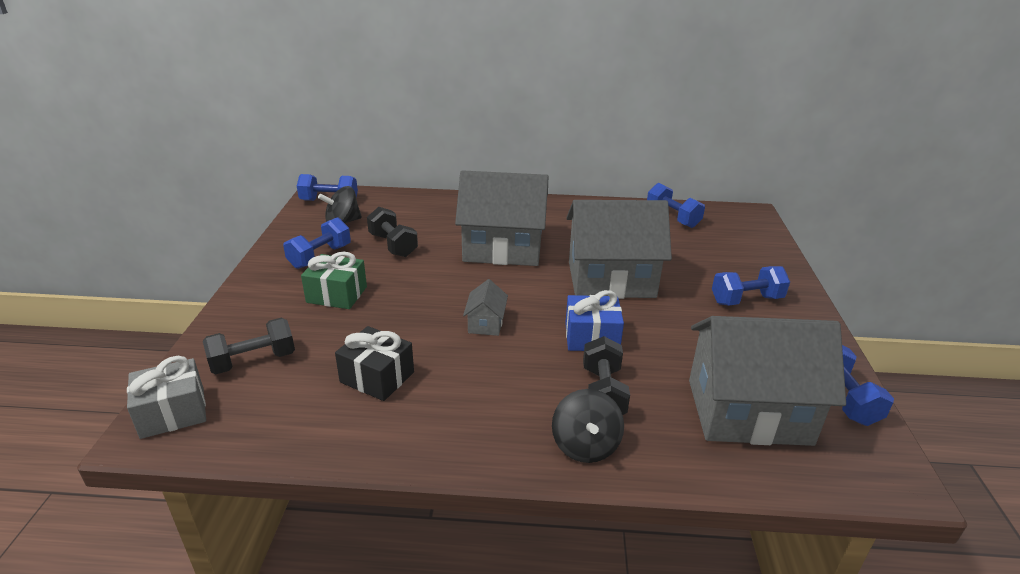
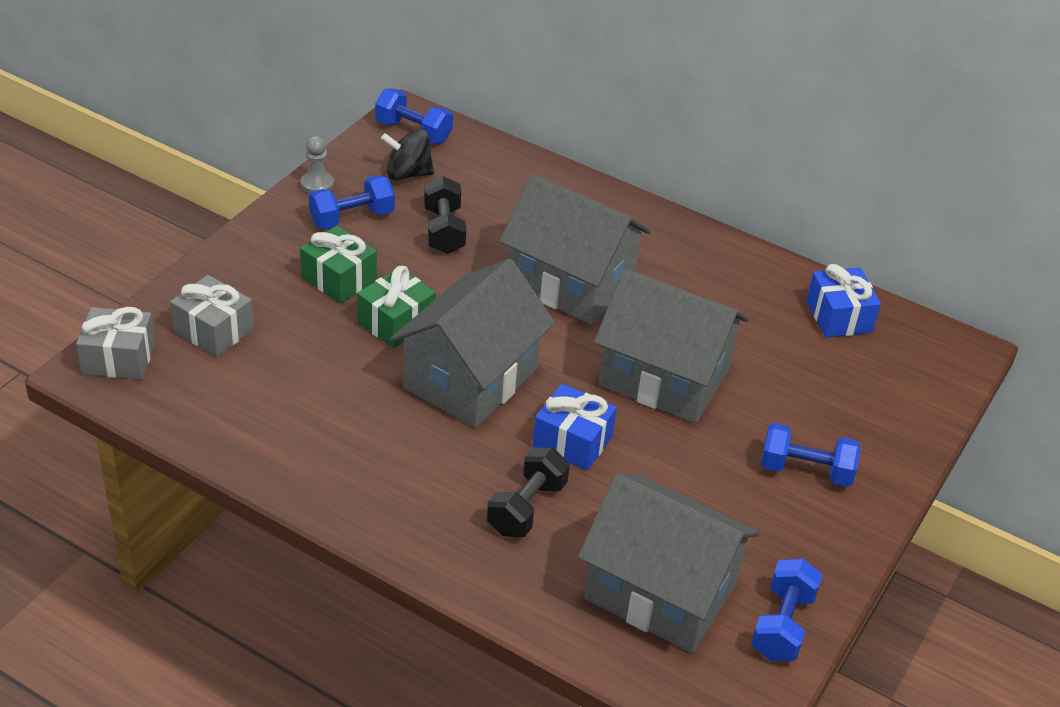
camera: 25 degrees right, 10 degrees up
black dumbbell [203,318,295,374] -> grey gift [170,275,254,357]
black gift [335,326,414,401] -> none
grey house [463,279,508,336] -> grey house [390,259,555,428], size x2.40
black spinning top [552,389,624,463] -> none
blue dumbbell [647,183,705,228] -> blue gift [806,264,881,338]
none -> grey pawn [301,136,334,193]
none -> green gift [357,266,436,348]

